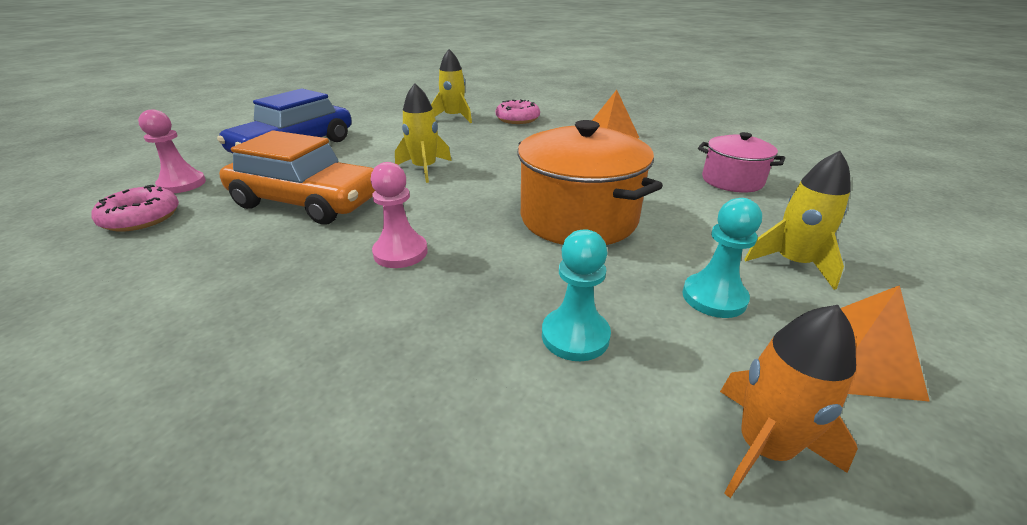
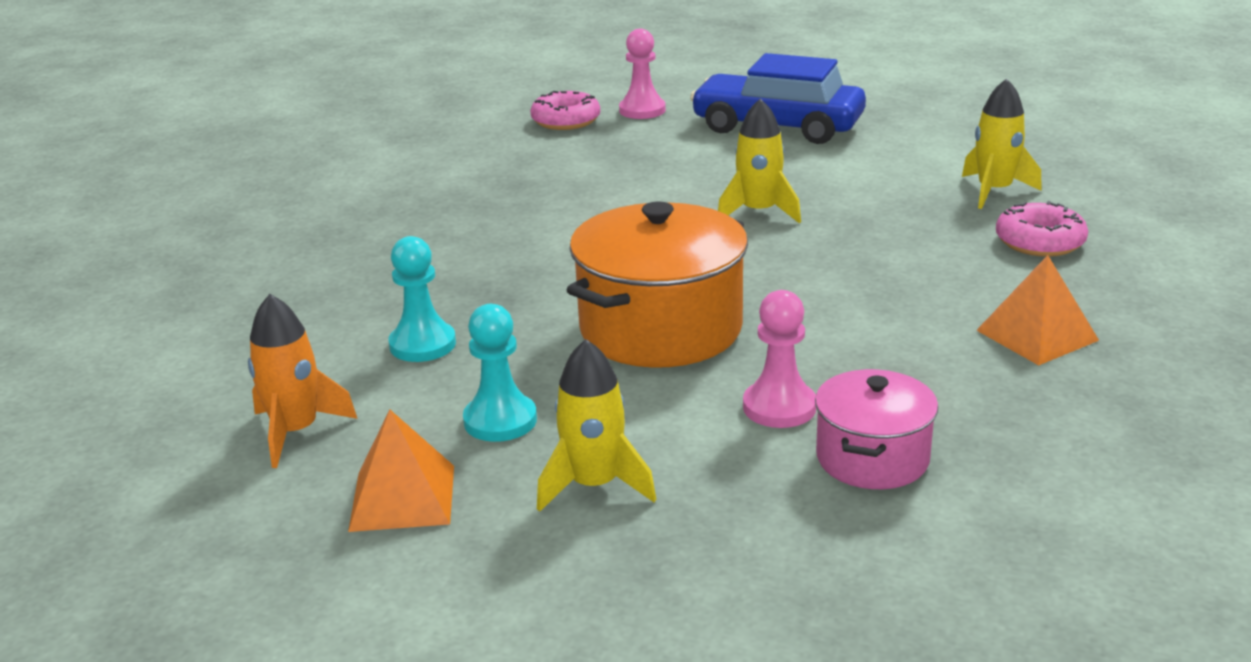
camera: 80 degrees right, 5 degrees down
orange car [219,130,375,225] -> none
pink pawn [371,162,428,268] -> pink pawn moved to [743,290,816,428]

